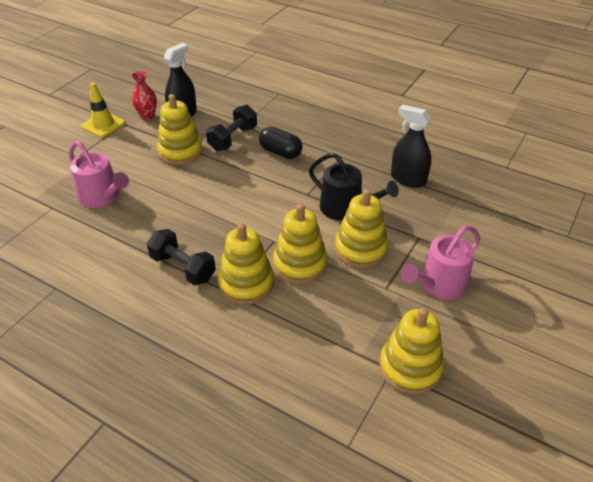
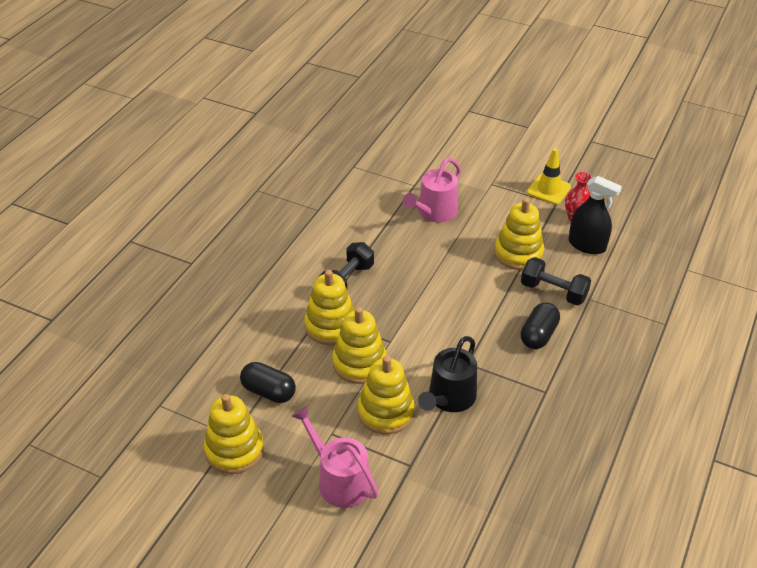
camera: 85 degrees right, 0 degrees up
black spray bottle [391,104,432,188] -> none
none -> black capsule [240,362,296,403]

